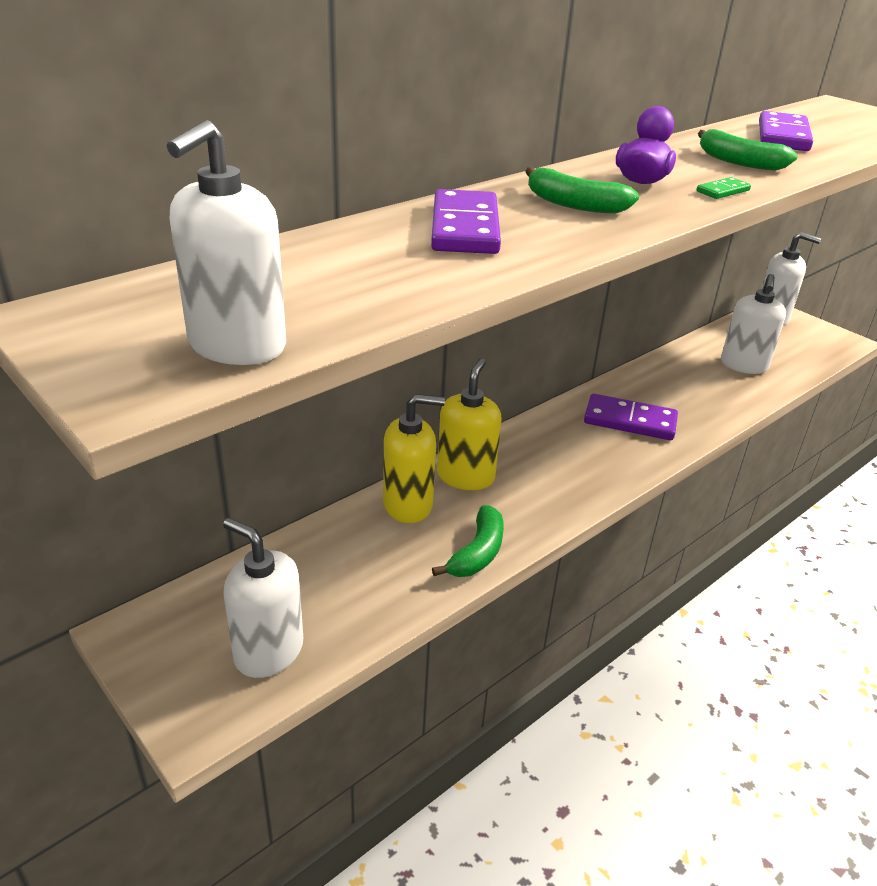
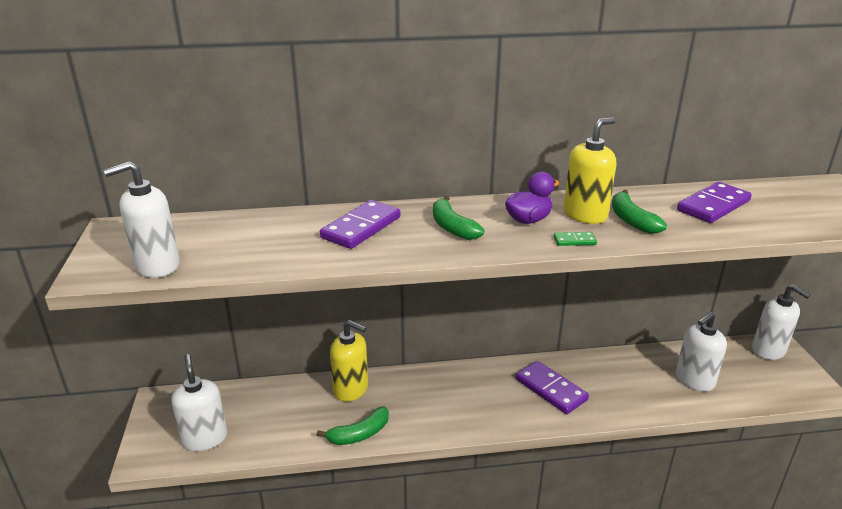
camera: 35 degrees right, 5 degrees down
yellow soap dispenser [437,358,502,490] -> yellow soap dispenser moved to [564,117,616,224]

